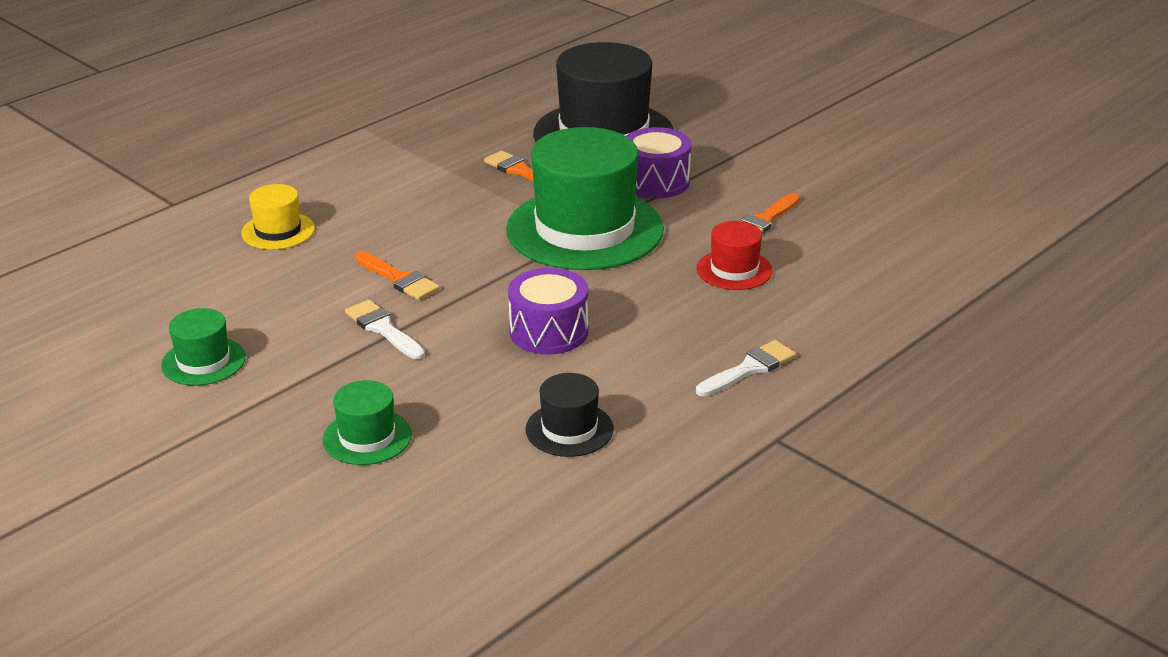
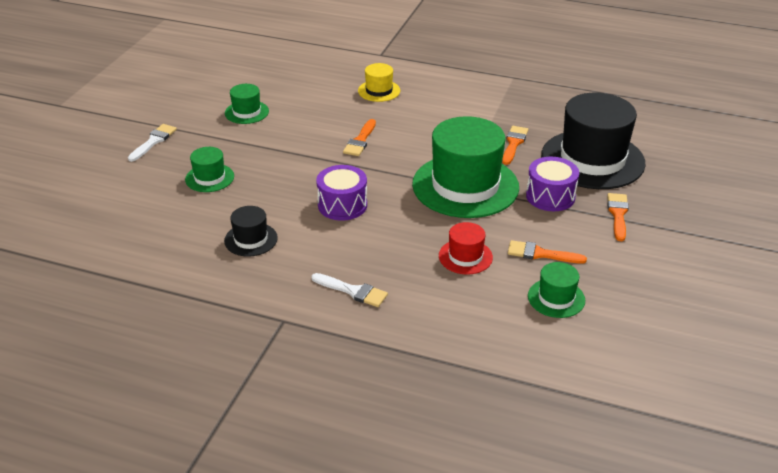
camera: 65 degrees right, 5 degrees up
white brush [345,300,425,359] -> white brush moved to [128,124,177,162]
none -> green hat [528,262,585,318]
none -> orange brush [607,193,629,241]

